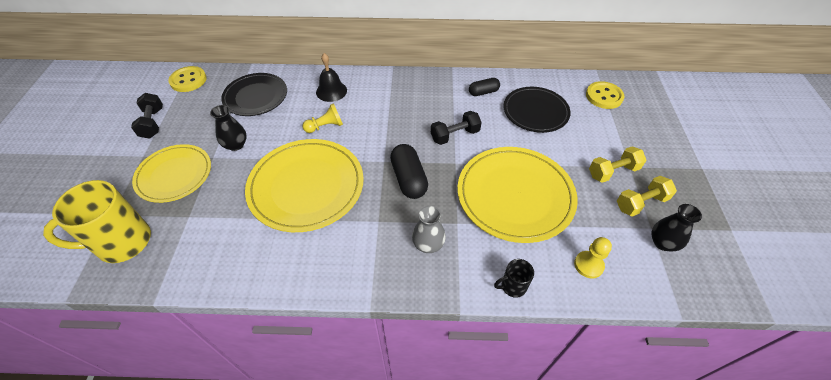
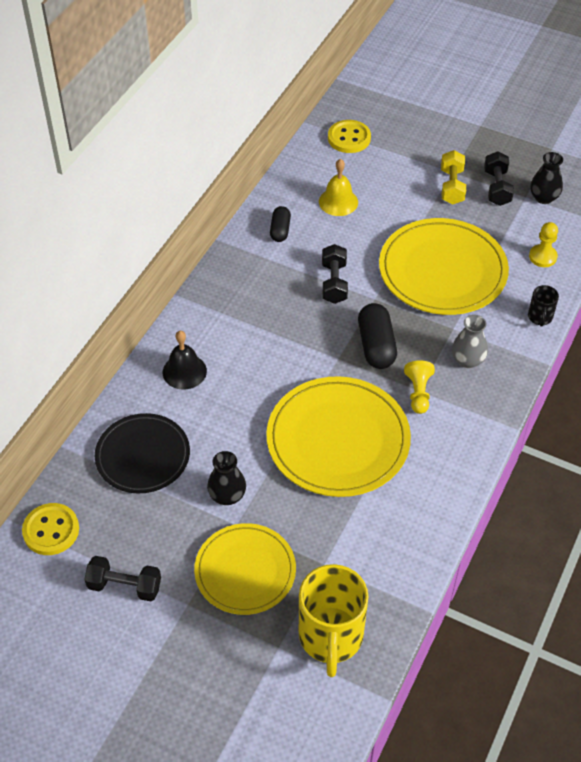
camera: 65 degrees left, 0 degrees up
yellow pawn [303,103,343,133] -> yellow pawn moved to [404,360,435,414]
black capsule [390,144,428,199] -> black capsule turned 75 degrees clockwise [358,303,397,369]
black plate [503,87,571,133] -> yellow bell [319,159,358,216]
yellow dumbbell [617,176,677,217] -> black dumbbell [484,151,514,206]

